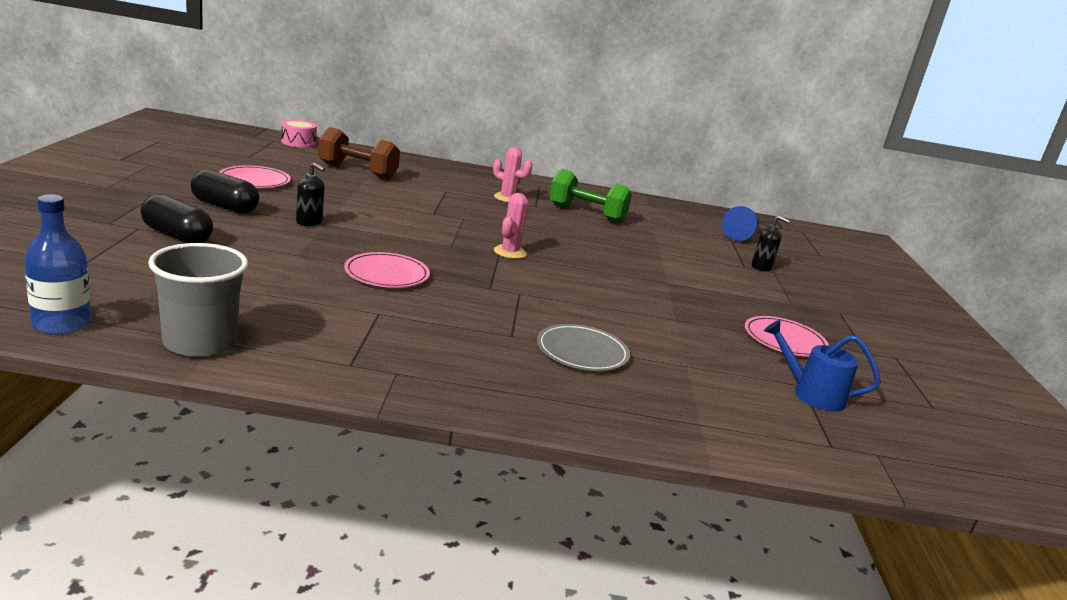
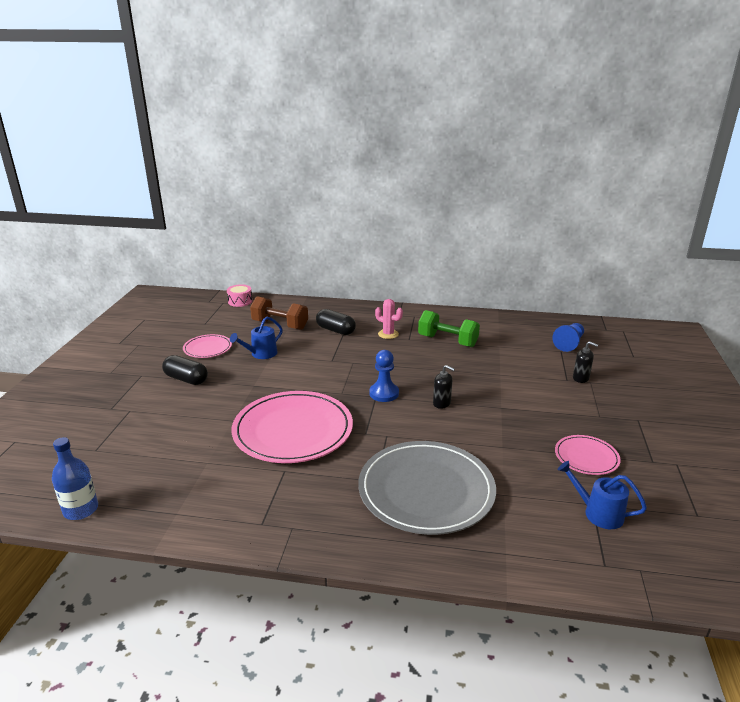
camera: 10 degrees right, 5 degrees up
black capsule [141,194,213,243] -> black capsule moved to [316,309,356,335]
grey cup [148,243,248,357] -> none
black soap dispenser [296,163,325,226] -> black soap dispenser moved to [433,365,455,409]
pink plate [344,252,430,288] -> pink plate [232,391,353,463], size x2.03
pink cactus [494,193,529,259] -> blue pawn [369,350,399,402]
grey plate [537,324,630,371] -> grey plate [358,441,496,535], size x2.03
none -> blue watering can [230,317,283,359]

